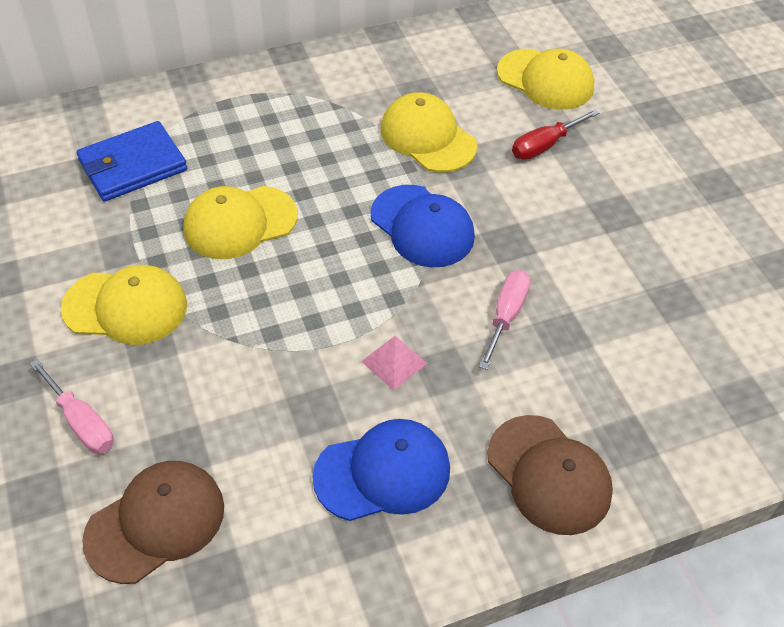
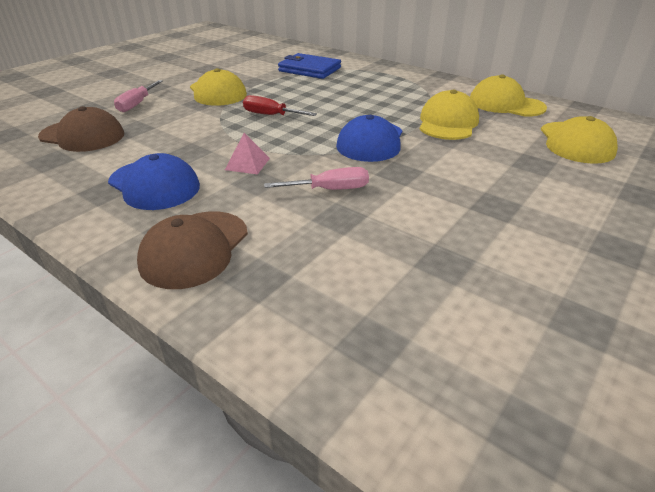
camera: 60 degrees right, 15 degrees down
yellow cap [183,186,298,259] -> yellow cap moved to [470,74,547,116]
red screwdriver [512,109,599,160] -> red screwdriver moved to [243,95,317,116]

